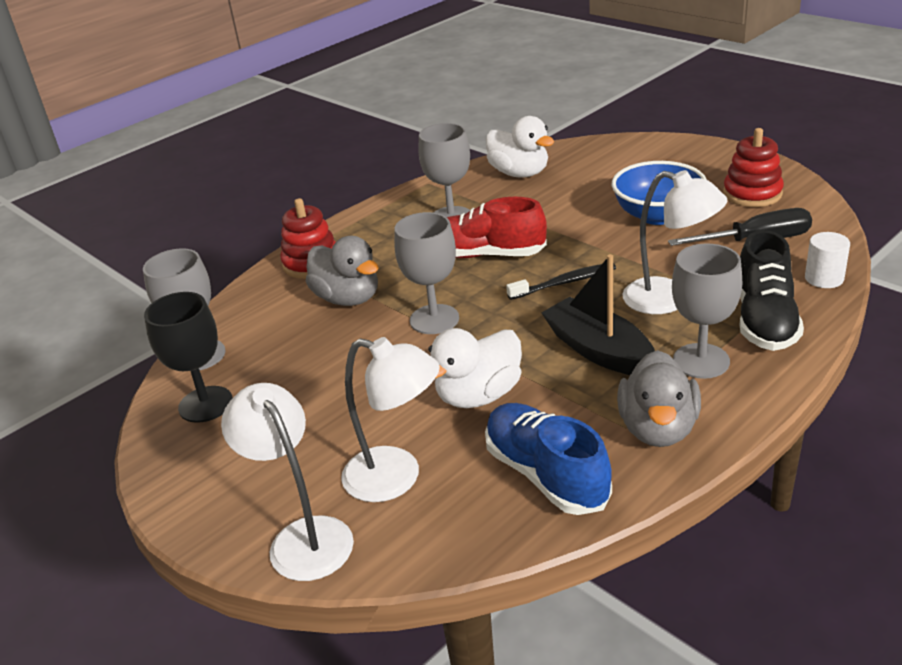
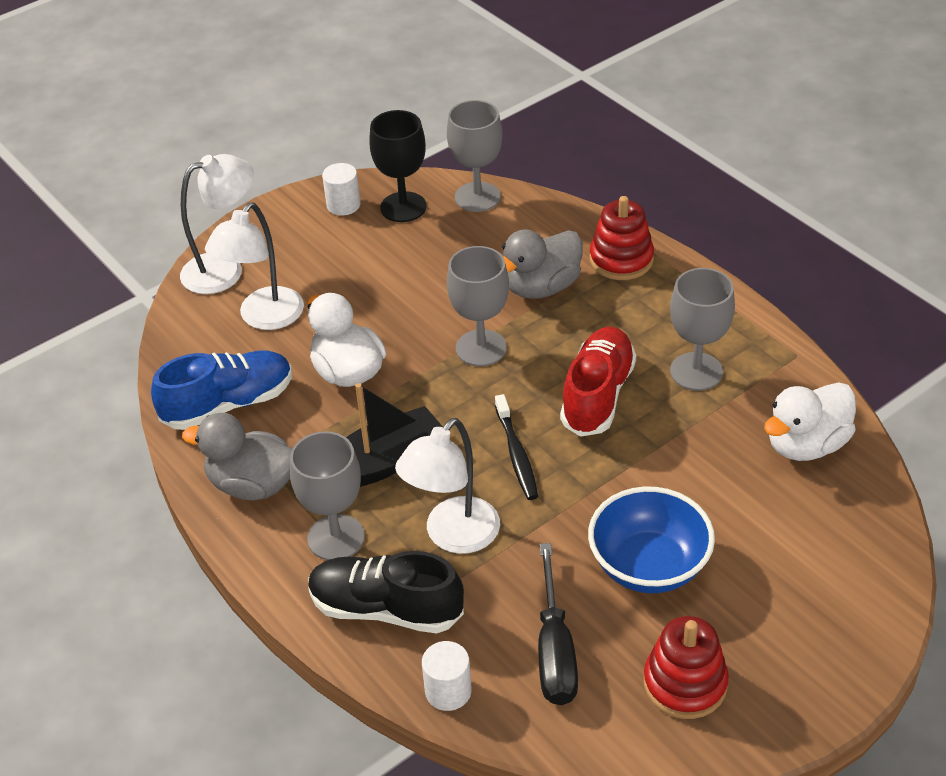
camera: 95 degrees right, 10 degrees up
none -> white cylinder [322,163,361,216]

